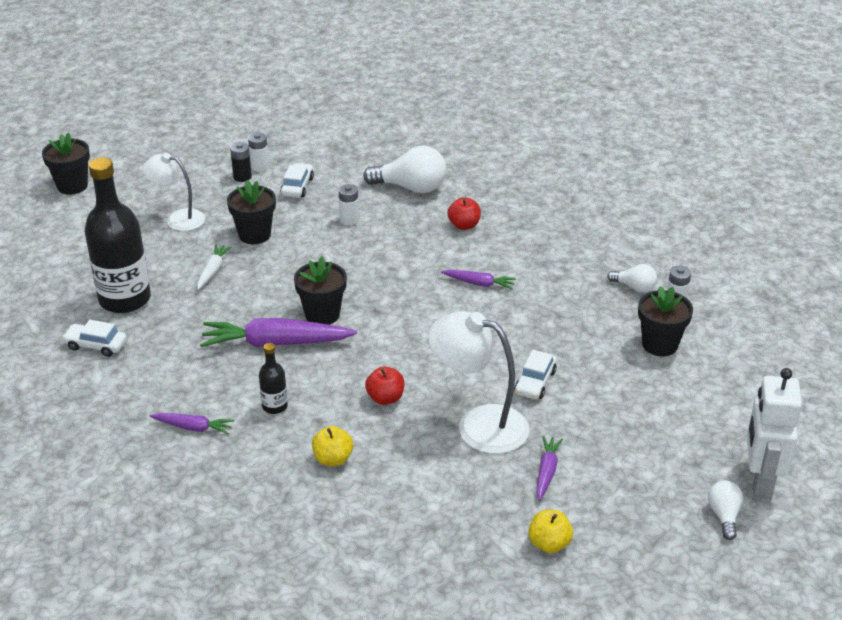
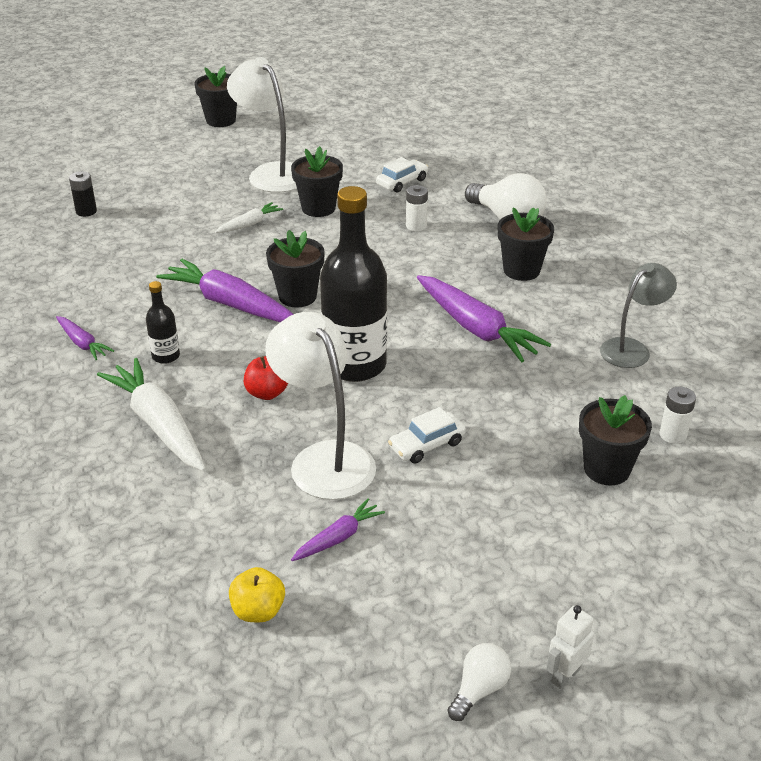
camera: 35 degrees right, 0 degrees up
white car [62,320,127,357] -> none
black bottle [84,157,151,313] -> black bottle moved to [320,186,387,382]
white lamp [143,153,205,231] -> white lamp [227,57,297,193], size x1.52
black battery [230,142,252,182] -> black battery moved to [69,171,97,217]
white battery [248,133,269,172] -> none
yellow apple [312,426,353,466] -> white carrot [97,358,206,471]
purple carrot [441,270,516,289] -> purple carrot [417,275,551,363], size x1.94
red apple [448,197,481,230] -> black flower pot [498,208,554,281]
white light bulb [607,264,657,292] -> none
white robot [747,368,802,499] -> white robot [546,605,594,689], size x0.51
none -> grey lamp [600,263,677,368]

